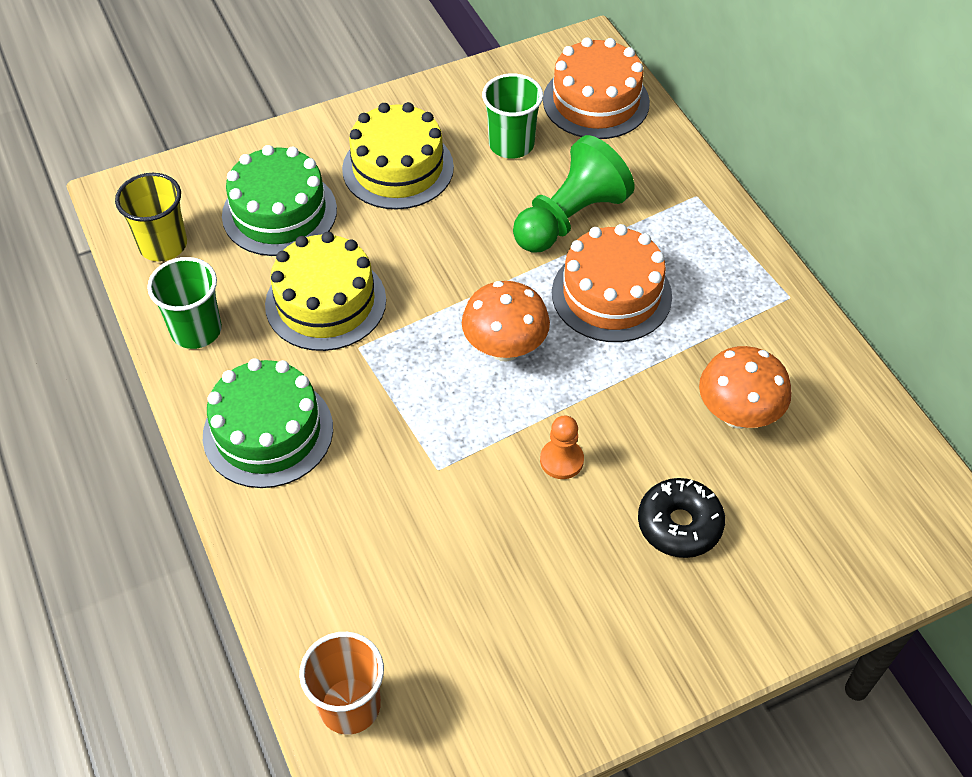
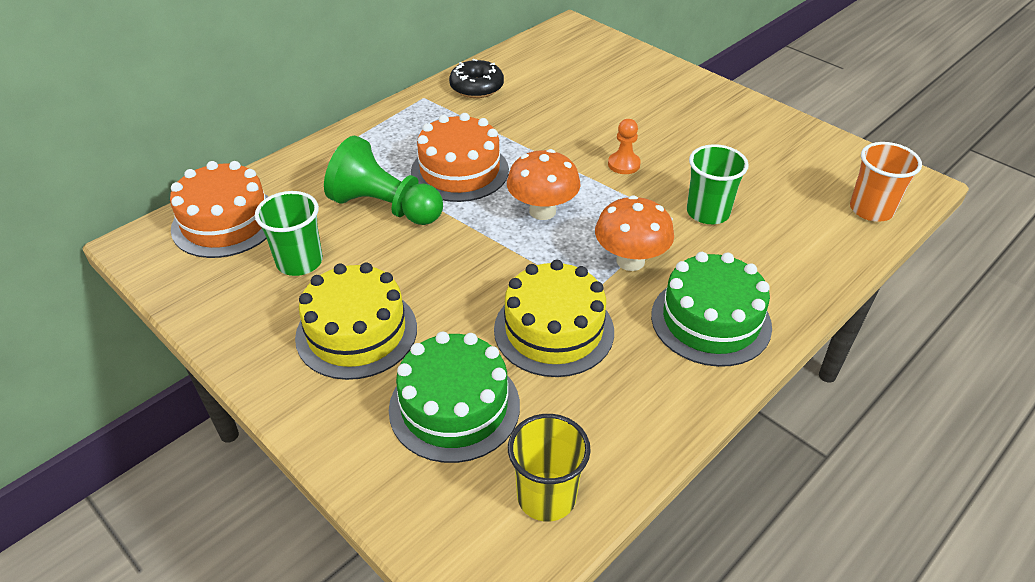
camera: 110 degrees left, 10 degrees down
green cup [147,257,222,349] -> green cup moved to [687,144,749,224]
black donut [638,478,725,558] -> black donut moved to [449,59,504,98]
orange mushroom [699,346,791,429] -> orange mushroom moved to [595,195,674,271]

